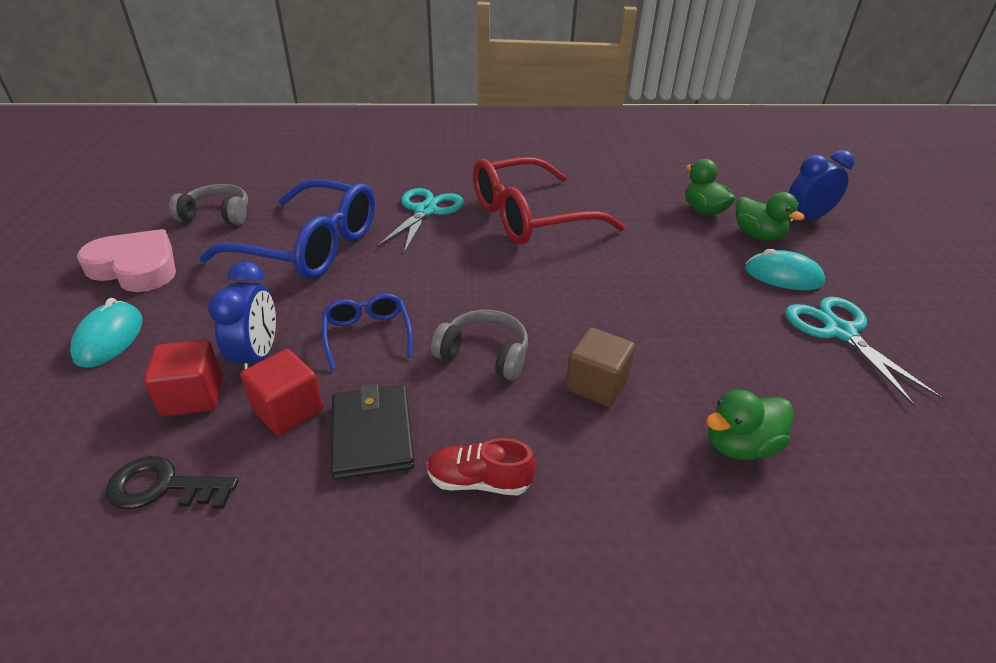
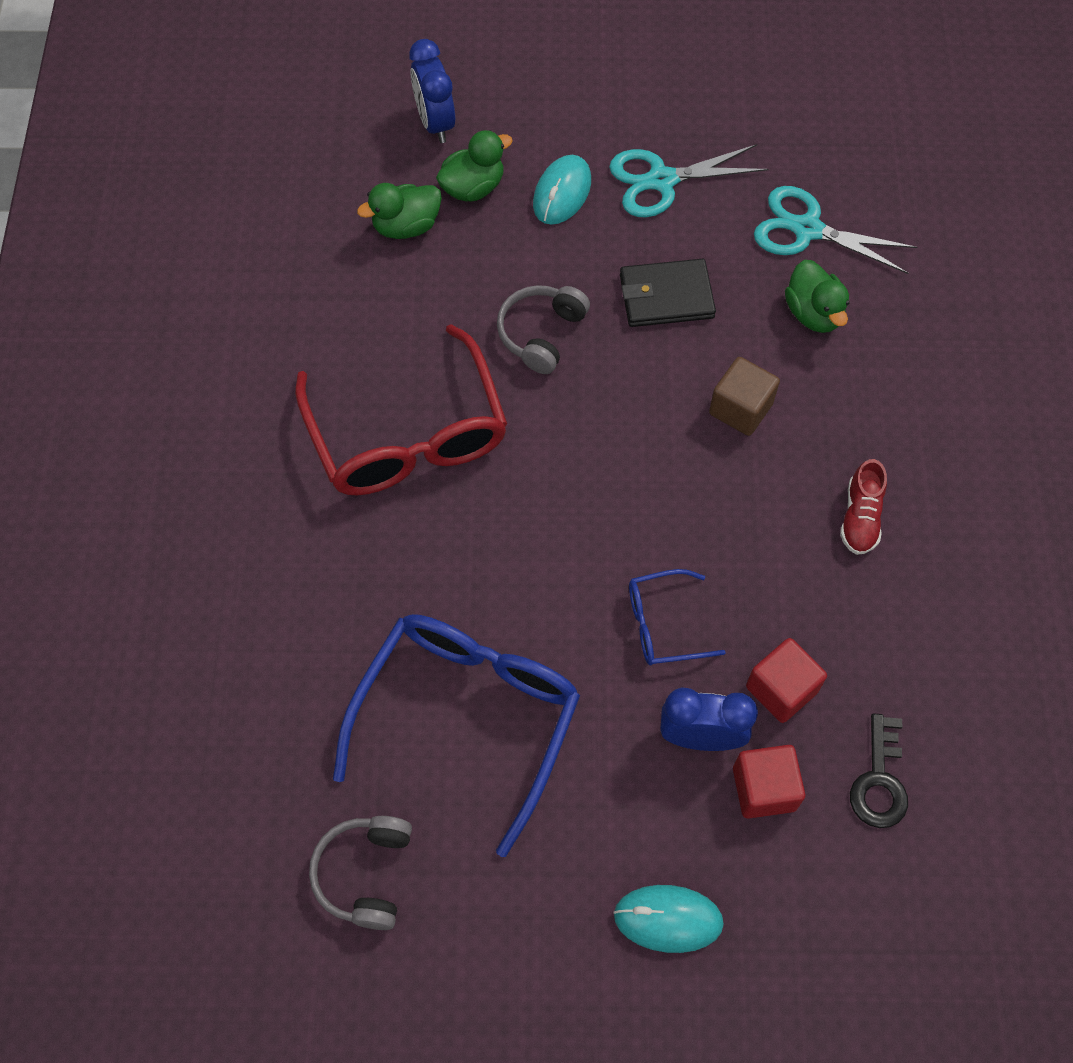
camera: 85 degrees left, 25 degrees up
pink heart [77,229,176,292] -> none
black wallet [331,384,415,480] -> black wallet moved to [620,259,716,327]
turquoise scissors [377,188,464,253] -> turquoise scissors moved to [754,186,917,274]
grey headphones [431,310,528,381] -> grey headphones moved to [497,285,590,374]

